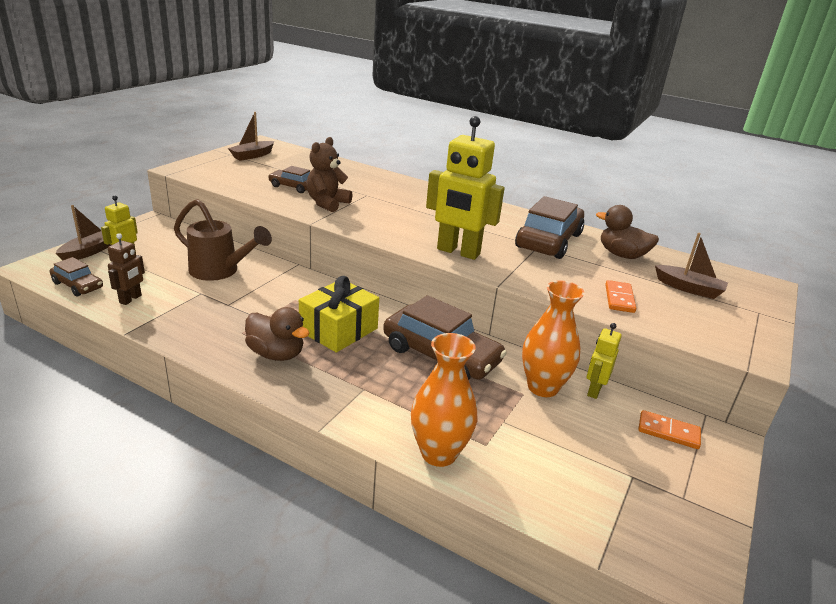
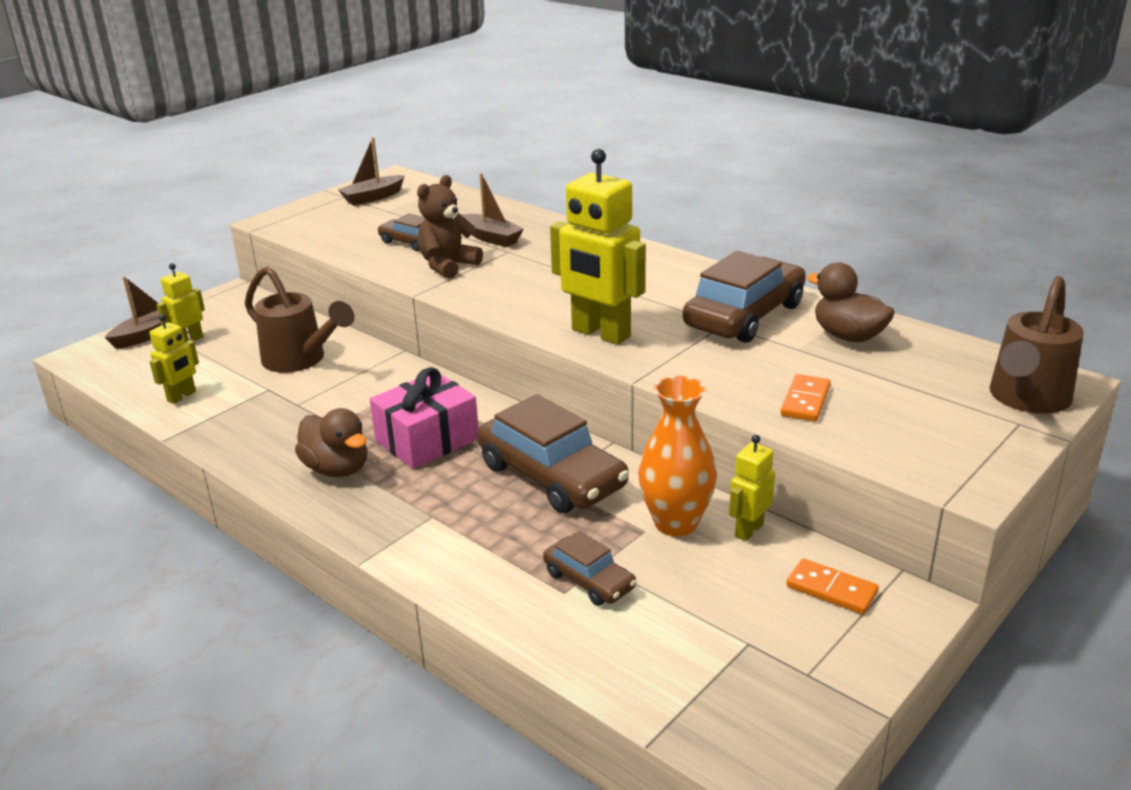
camera: 15 degrees right, 0 degrees up
brown car [50,257,103,296] -> brown car moved to [543,531,637,606]
brown robot [108,234,145,305] -> yellow robot [149,314,199,404]
yellow gift [299,276,379,353] -> pink gift [370,367,478,469]
orange vase [411,333,477,467] -> none
brown boat [655,233,728,299] -> brown boat moved to [461,173,524,247]
none -> brown watering can [990,276,1084,414]

